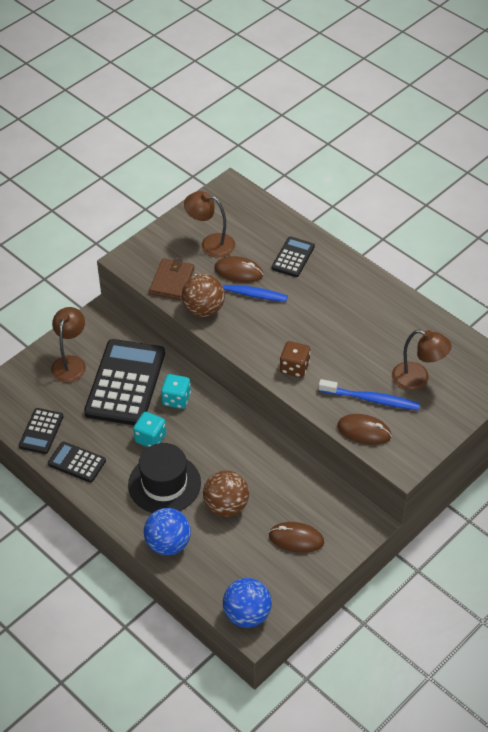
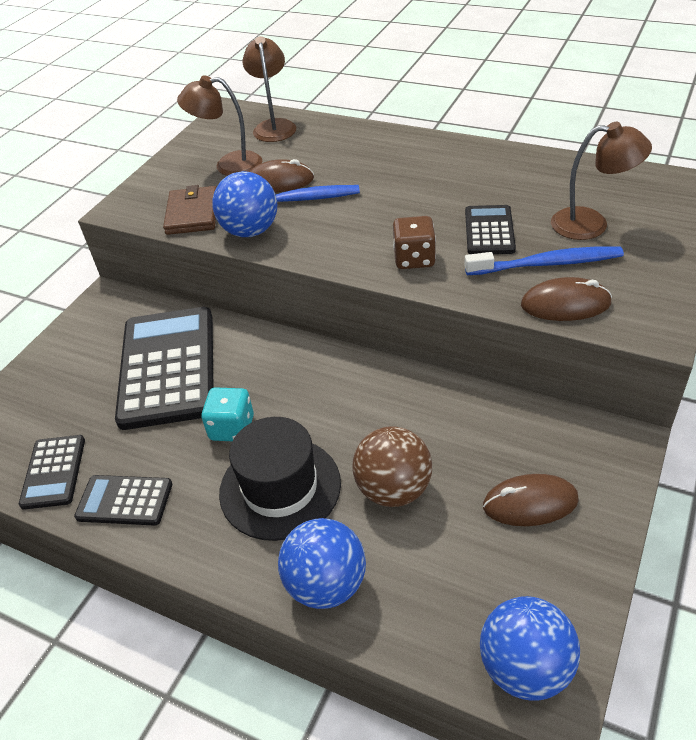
camera: 15 degrees left, 5 degrees down
brown lamp [51,307,86,383] -> brown lamp moved to [243,36,296,142]
turquoise dice [161,374,191,409] -> none
brown ball [182,274,225,317] -> blue ball [212,171,277,237]
black calculator [272,236,315,277] -> black calculator moved to [465,205,516,254]

